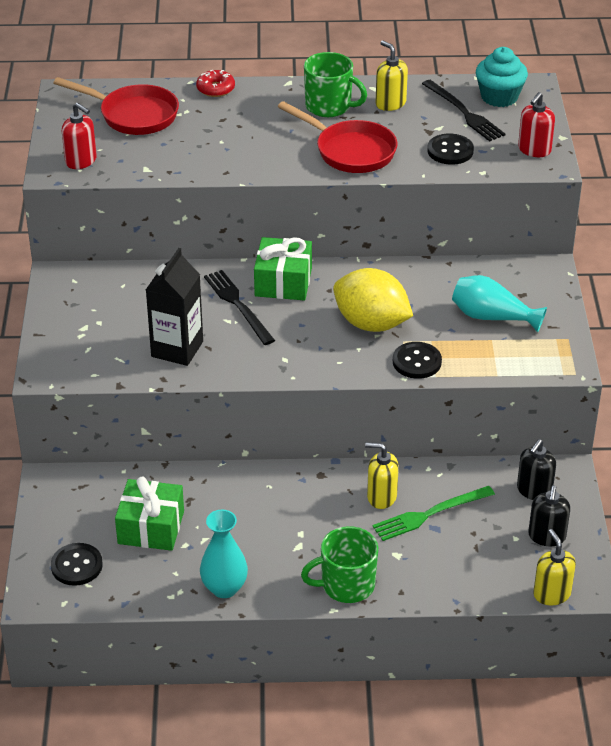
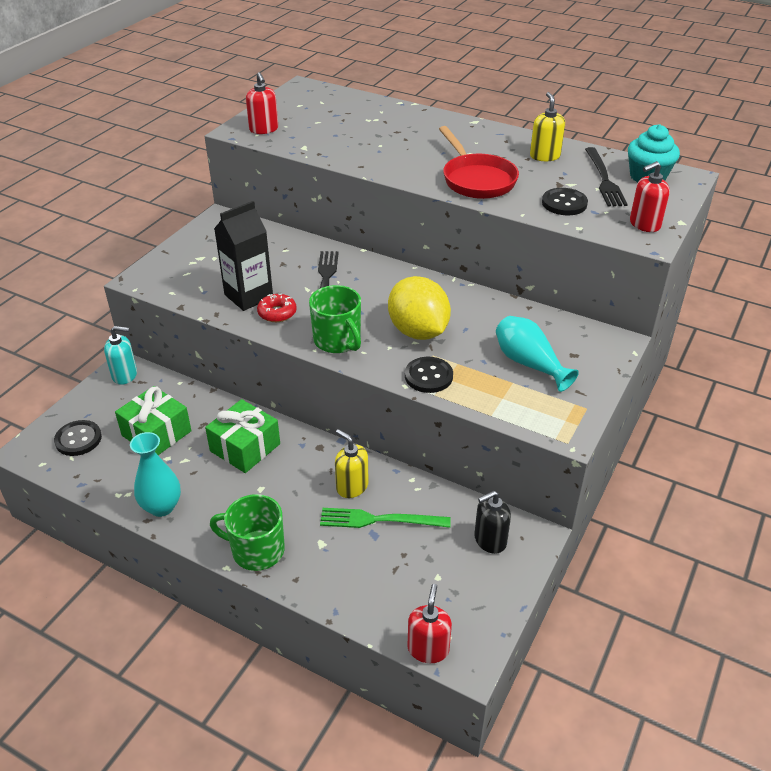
camera: 30 degrees right, 0 degrees up
red pan [53,77,179,135] -> none
red donut [196,70,235,97] -> red donut moved to [257,294,297,322]
green gift [254,237,312,300] -> green gift moved to [205,399,280,473]
green mug [304,52,367,117] -> green mug moved to [309,285,361,353]
black soap dispenser [528,485,570,546] -> none
yellow soap dispenser [533,529,576,605] -> red soap dispenser [407,584,452,663]
none -> turquoise soap dispenser [104,326,137,385]

